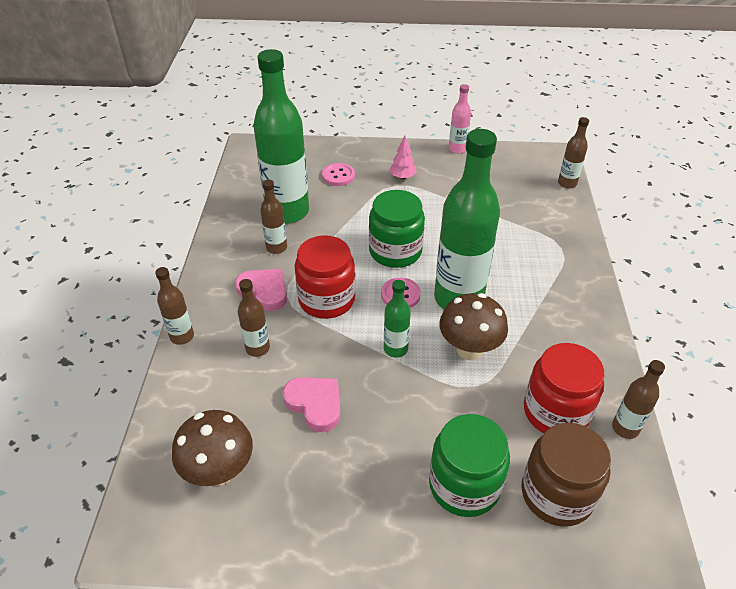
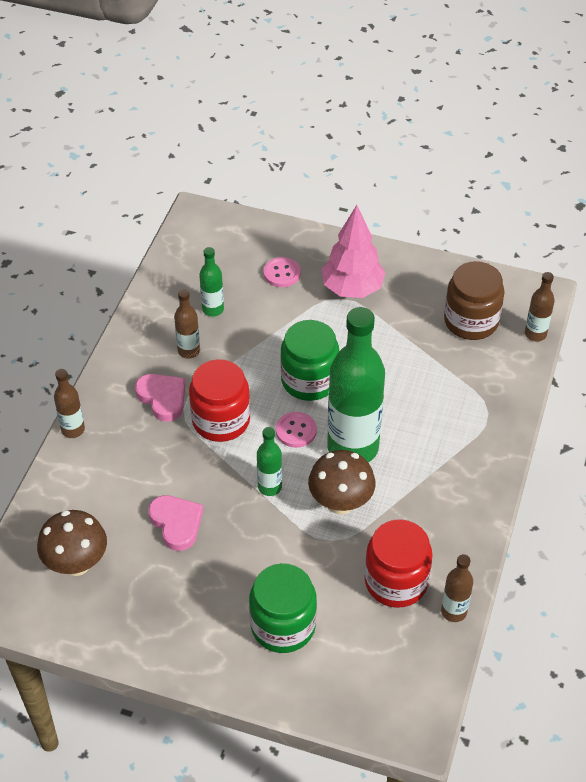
camera: 15 degrees right, 5 degrees up
brown bottle [238,279,270,357] -> none
green bottle [253,49,309,224] -> green bottle [199,247,224,317], size x0.46
pink tree [389,135,417,179] -> pink tree [322,205,386,298], size x2.04
pink bottle [449,84,471,154] -> none
brown jar [522,423,611,527] -> brown jar moved to [444,261,505,340]

